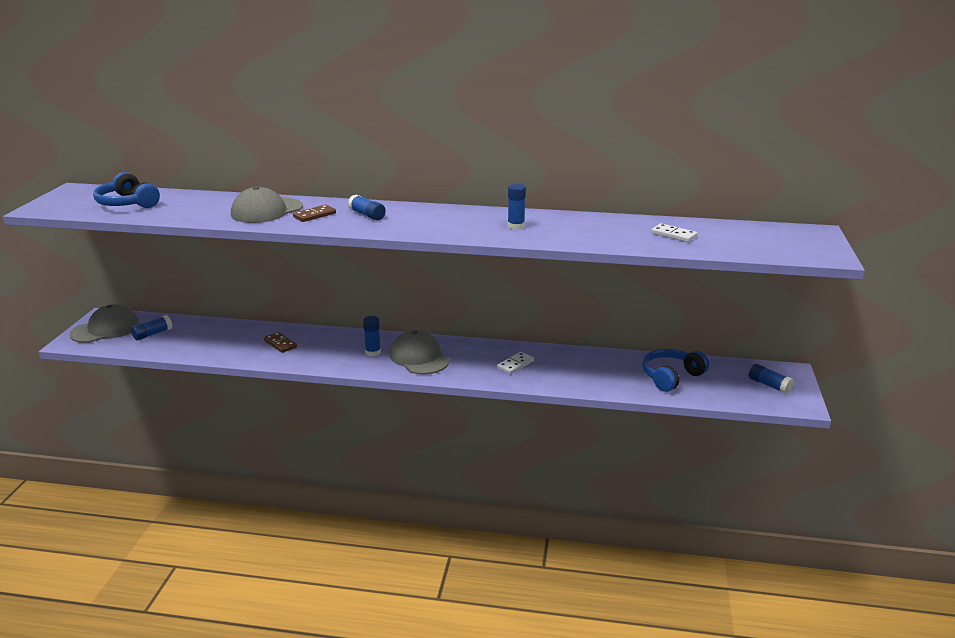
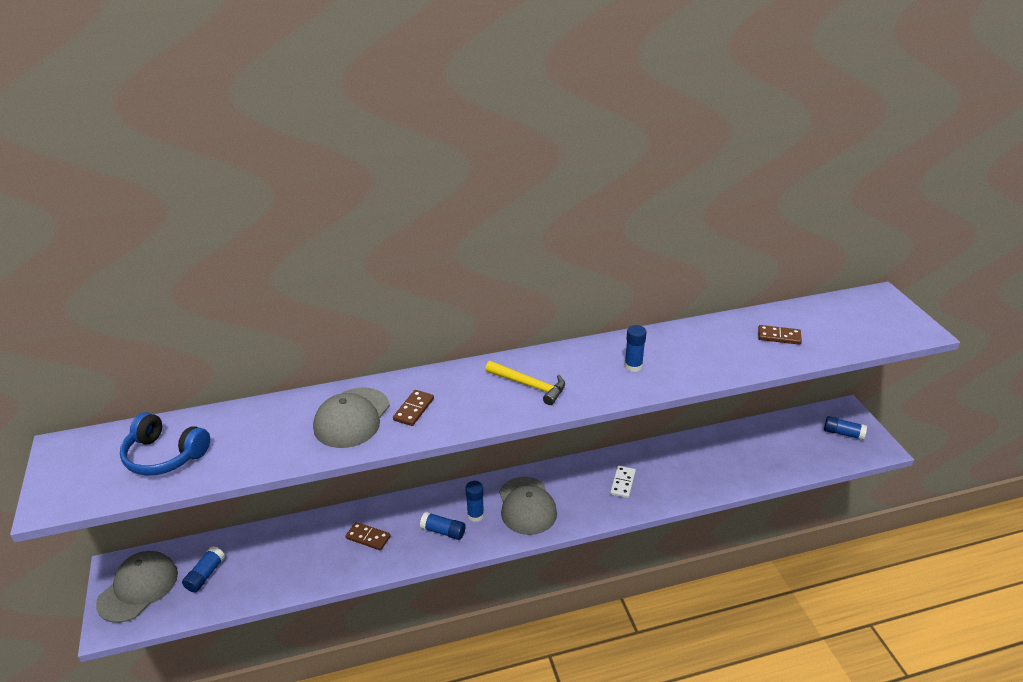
camera: 25 degrees left, 10 degrees up
blue glue stick [348,194,386,220] -> blue glue stick moved to [420,512,465,540]
grey cap [390,330,450,374] -> grey cap turned 135 degrees counterclockwise [499,477,557,535]
blue headphones [642,349,709,392] -> none
white domino [651,223,697,242] -> brown domino [758,325,802,345]
none -> yellow hammer [485,361,565,405]

